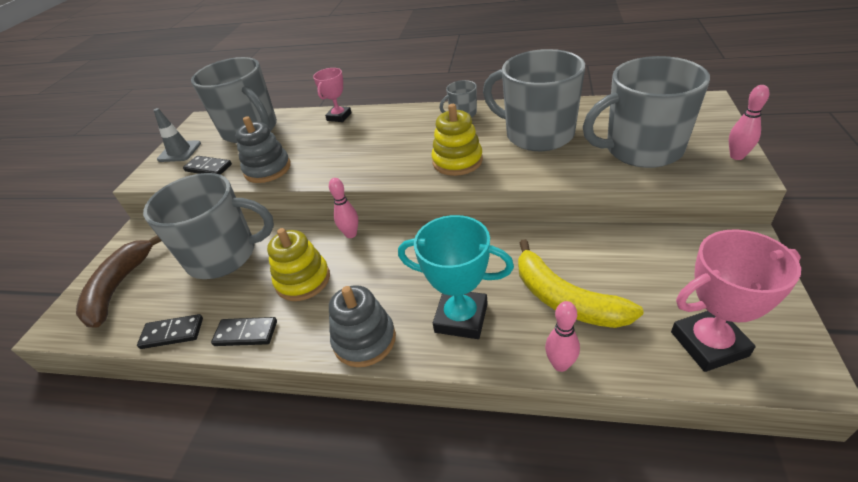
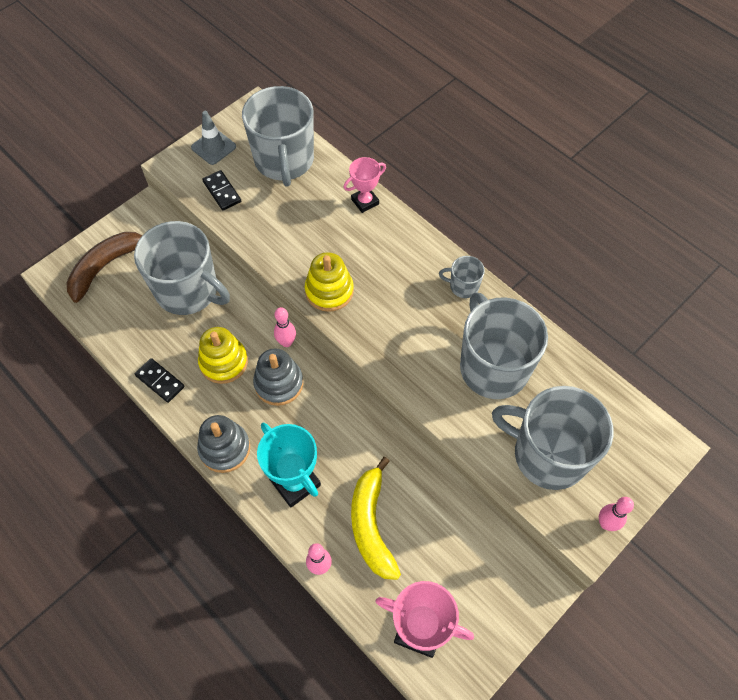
camera: 30 degrees right, 20 degrees up
black domino [137,314,203,349] -> none
grey stacking toy [235,116,291,183] -> grey stacking toy moved to [253,348,303,406]
yellow stacking toy [431,104,483,176] -> yellow stacking toy moved to [305,252,354,312]

